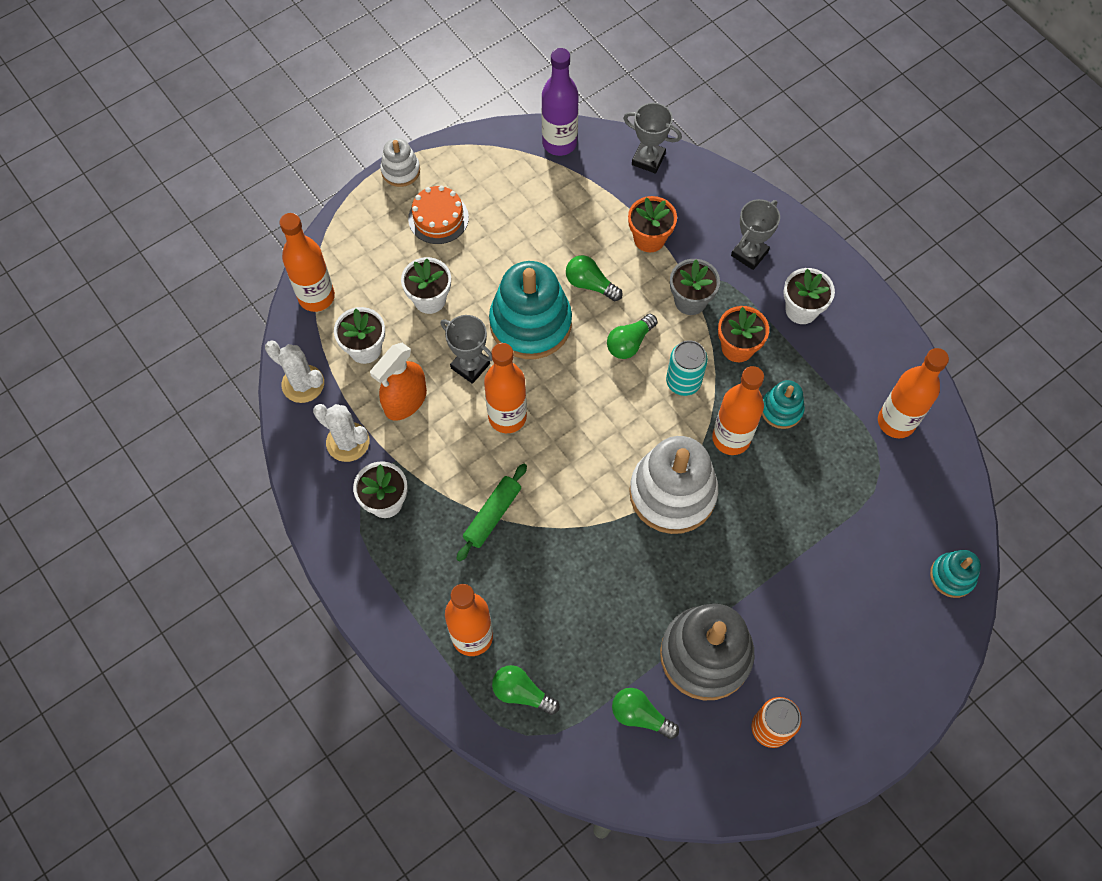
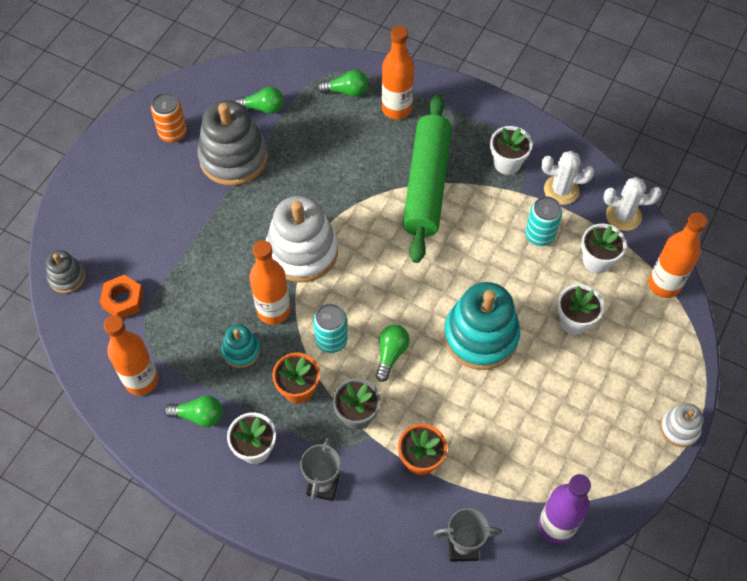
camera: 155 degrees right, 5 degrees down
orange spray bottle [370,343,427,421] -> turquoise can [525,196,562,246]
orange cake [408,186,469,244] -> none
grey trophy [441,315,492,384] -> none
green rolling pin [457,463,527,562] -> green rolling pin [403,94,452,263], size x2.08
orange bottle [484,343,527,433] -> none
green light bulb [566,255,623,301] -> green light bulb moved to [164,396,223,427]
turquoise stacking toy [930,550,981,598] -> grey stacking toy [46,250,85,293]
none -> orange nut [100,275,144,319]

